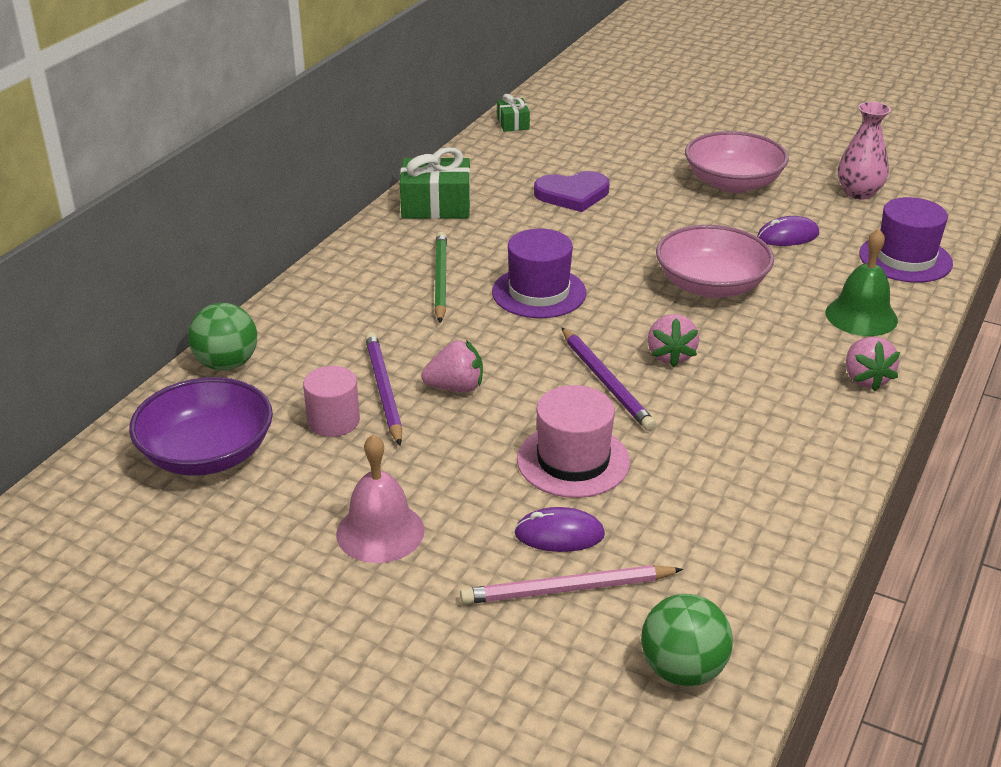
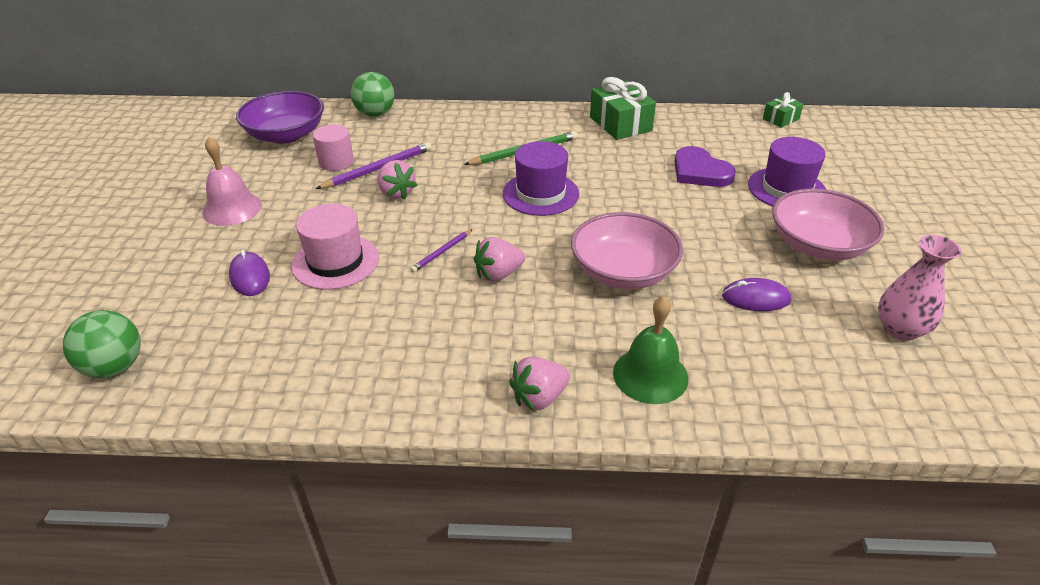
camera: 65 degrees right, 5 degrees up
pink pencil [460,565,683,604] -> none
purple pencil [562,328,656,431] -> purple pencil [410,229,473,273], size x0.57
purple mouse [757,216,819,246] -> purple mouse turned 45 degrees counterclockwise [722,278,791,311]
purple hat [859,197,953,283] -> purple hat moved to [748,137,826,206]

